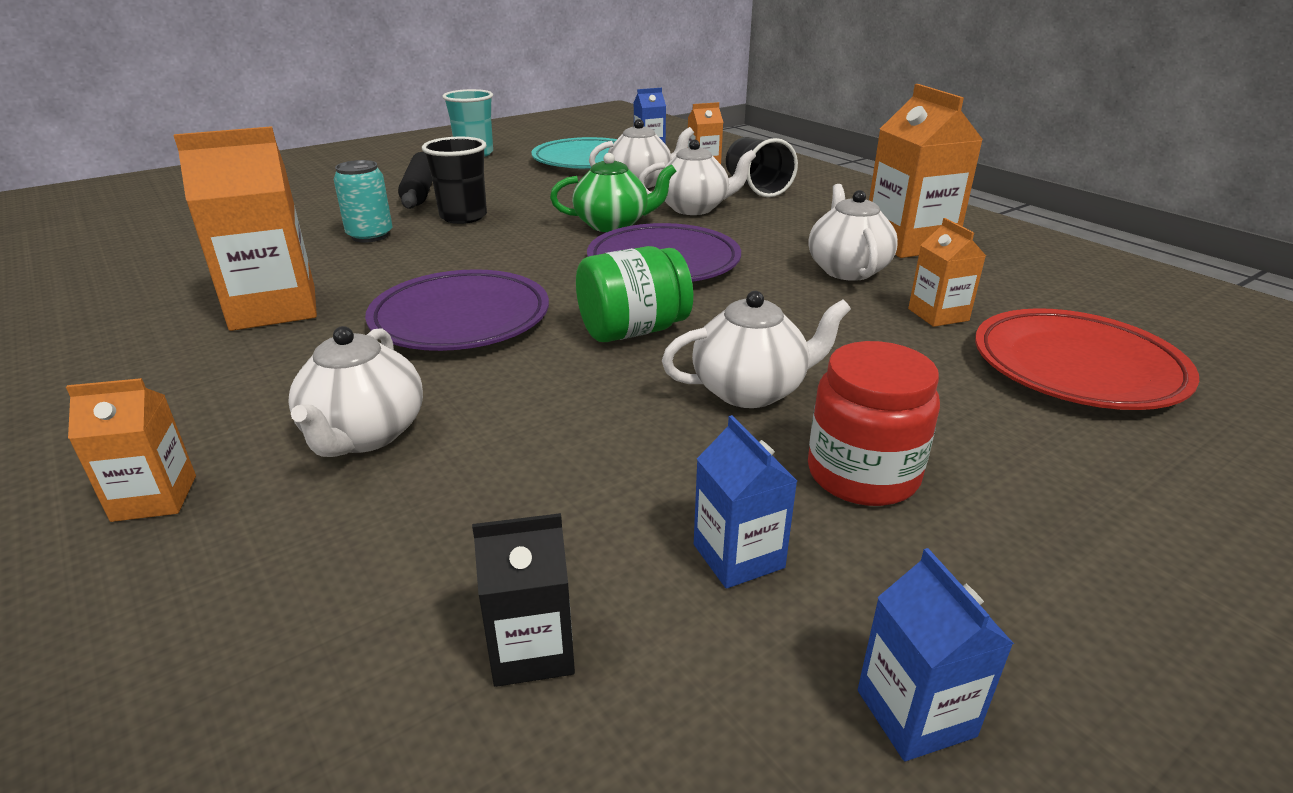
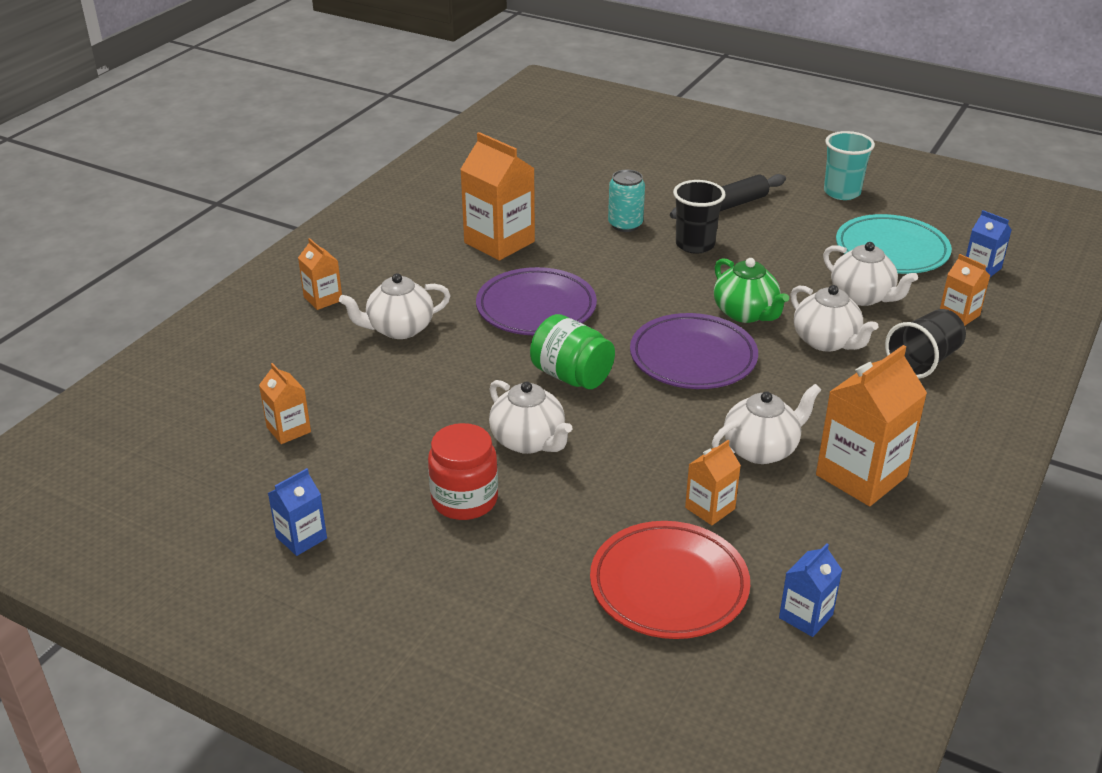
camera: 65 degrees right, 5 degrees up
black carton [472,513,575,687] -> orange carton [259,363,311,444]
blue carton [694,415,797,589] -> blue carton moved to [779,543,842,637]

